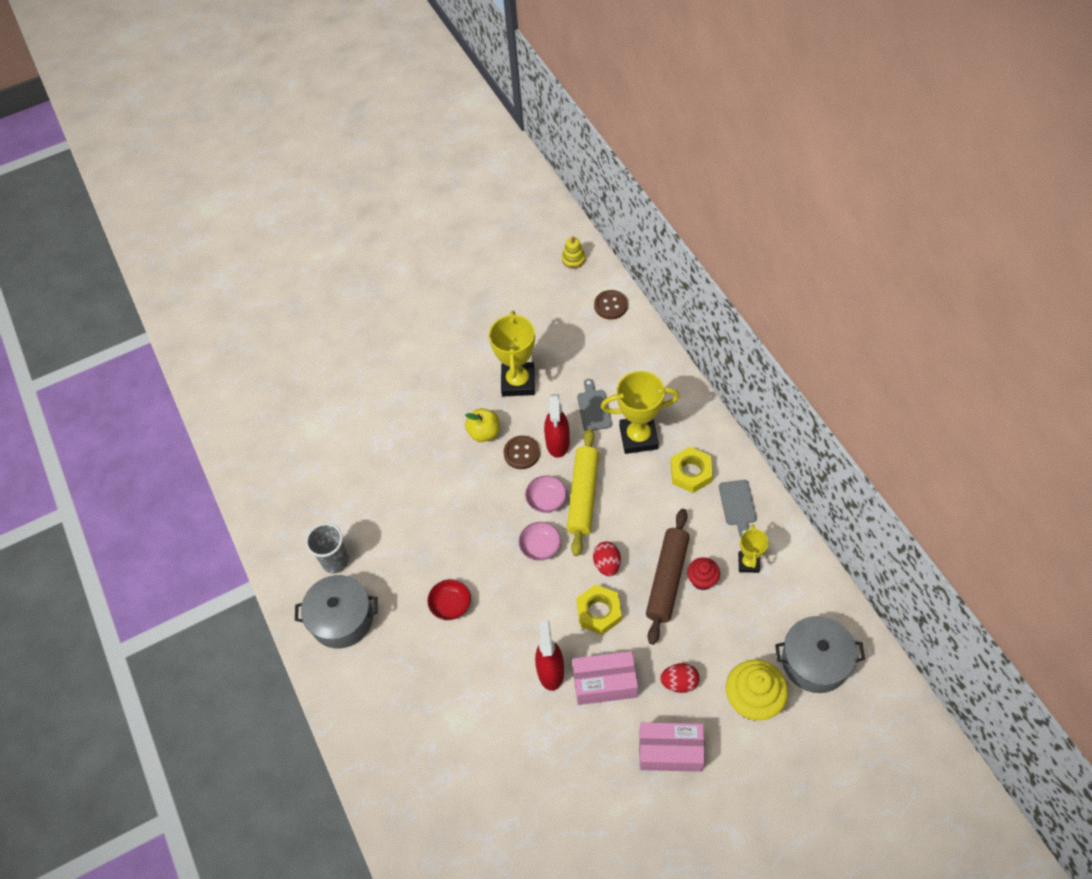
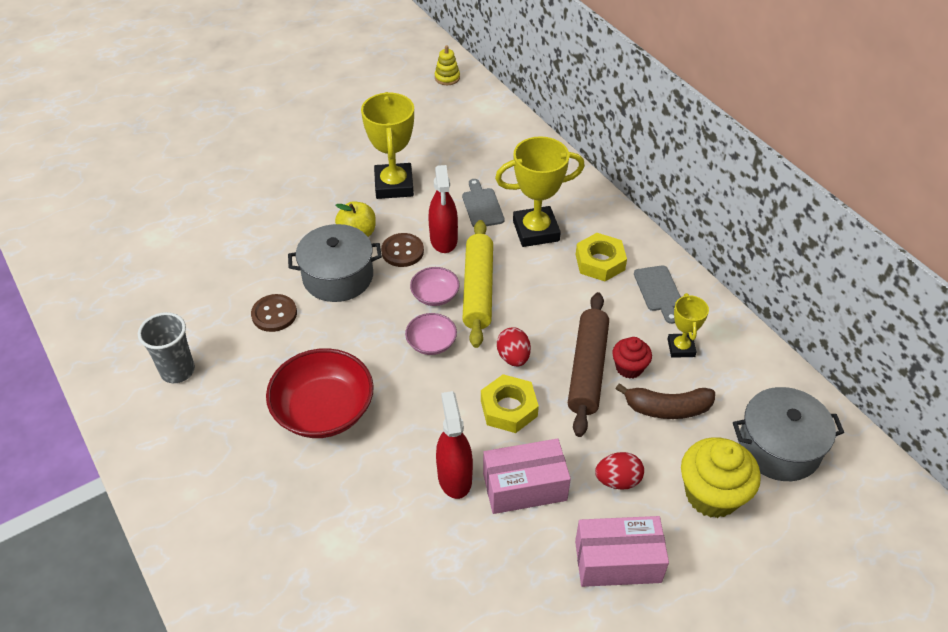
camera: 10 degrees left, 10 degrees down
grey pot [295,575,378,648] -> grey pot moved to [288,224,382,302]
red bowl [427,579,471,620] -> red bowl [266,348,374,438], size x1.93
brown button [594,290,628,320] -> brown button moved to [251,294,297,332]
none -> brown banana [616,383,715,419]

